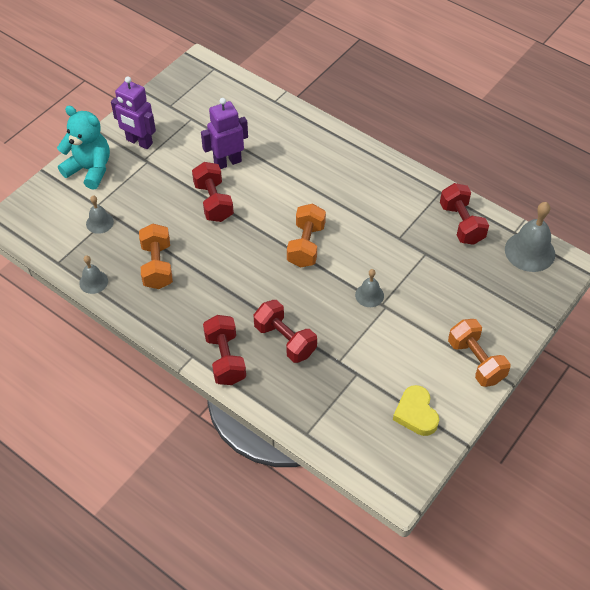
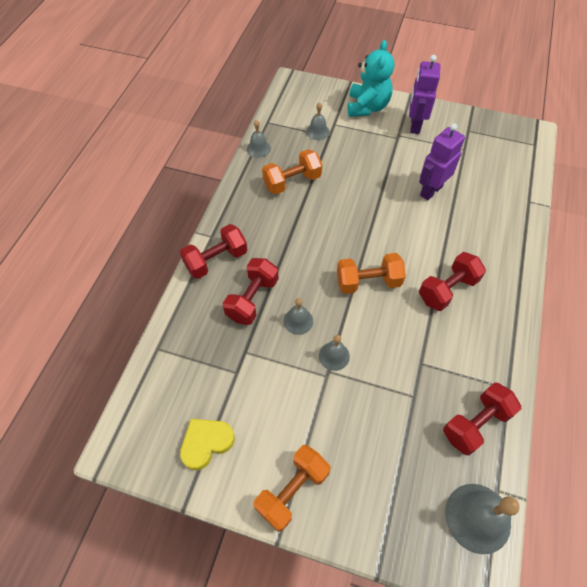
camera: 70 degrees right, 5 degrees up
red dumbbell [192,162,234,222] -> red dumbbell moved to [419,252,486,311]
purple robot [201,98,248,169] -> purple robot turned 90 degrees counterclockwise [419,123,465,200]
none -> grey bell [284,298,313,335]

